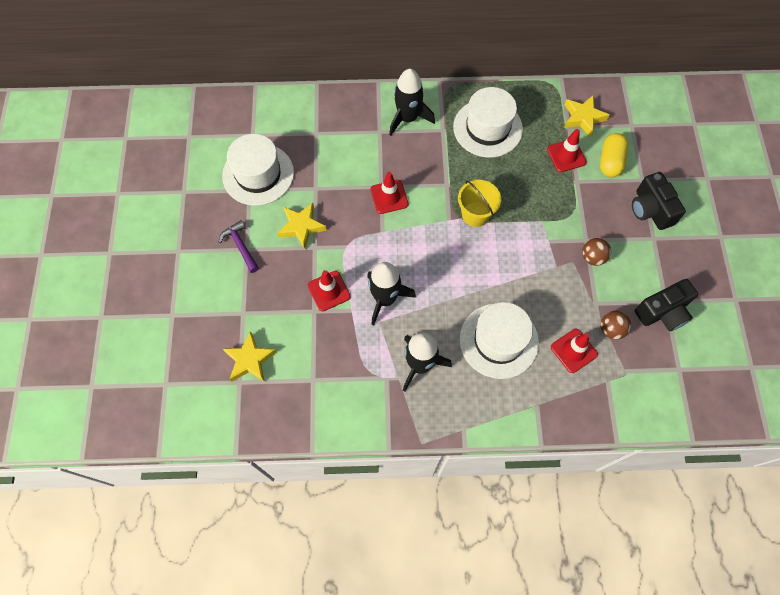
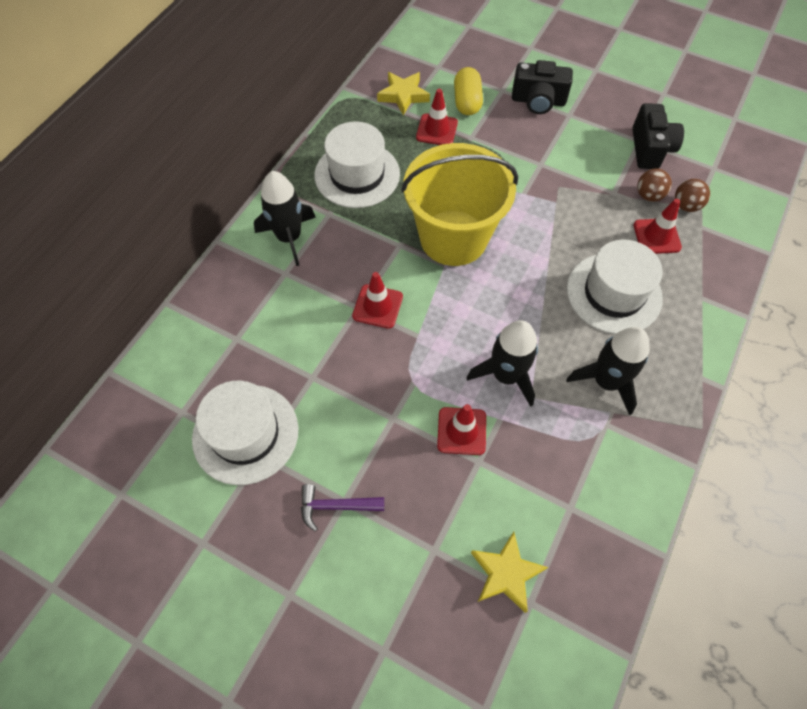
camera: 60 degrees left, 5 degrees down
yellow star [277,203,327,249] -> none
yellow bucket [458,180,501,227] -> yellow bucket [401,143,518,266], size x1.97
brown ball [582,238,611,266] -> brown ball moved to [675,179,710,212]
yellow capsule [600,133,628,177] -> yellow capsule turned 45 degrees clockwise [454,67,483,115]

